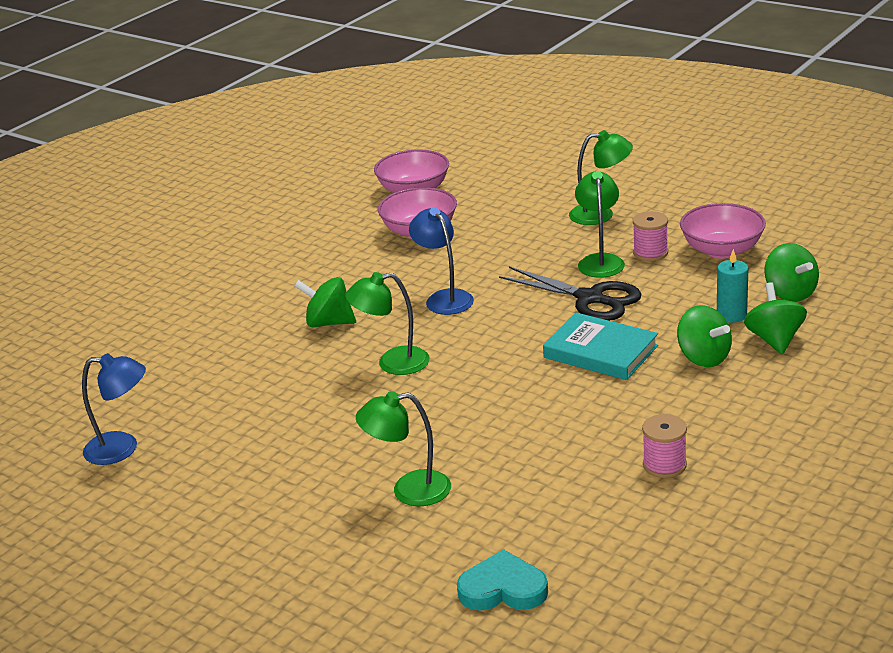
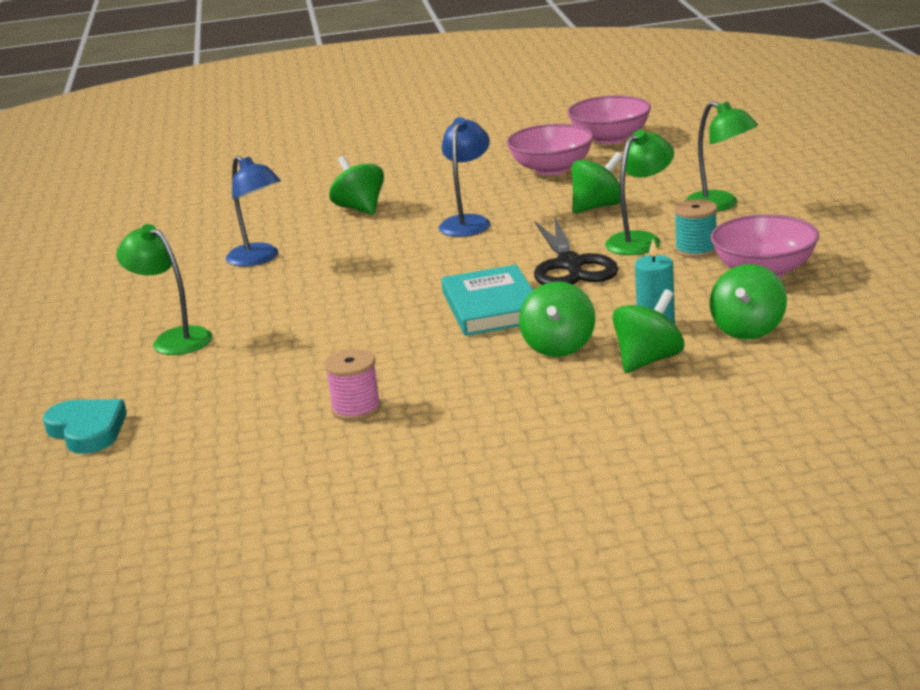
camera: 45 degrees right, 5 degrees down
blue lamp [82,353,146,465] -> blue lamp moved to [226,156,281,266]
green lamp [345,272,430,375] -> none
pink spool [633,211,668,261] -> turquoise spool [674,199,717,258]
none -> green spinning top [571,152,623,213]

